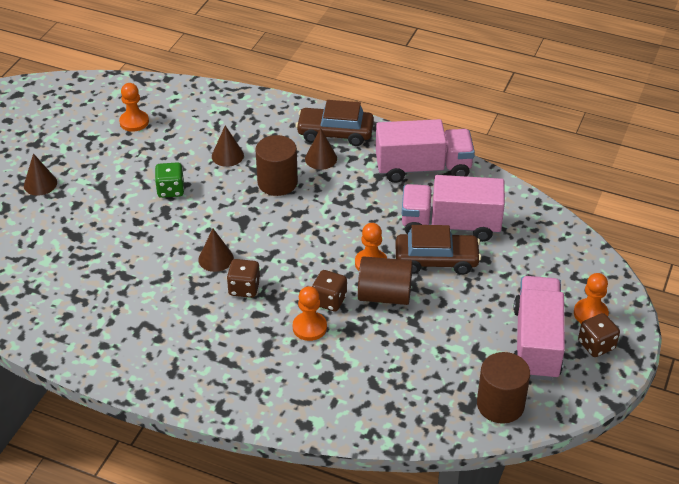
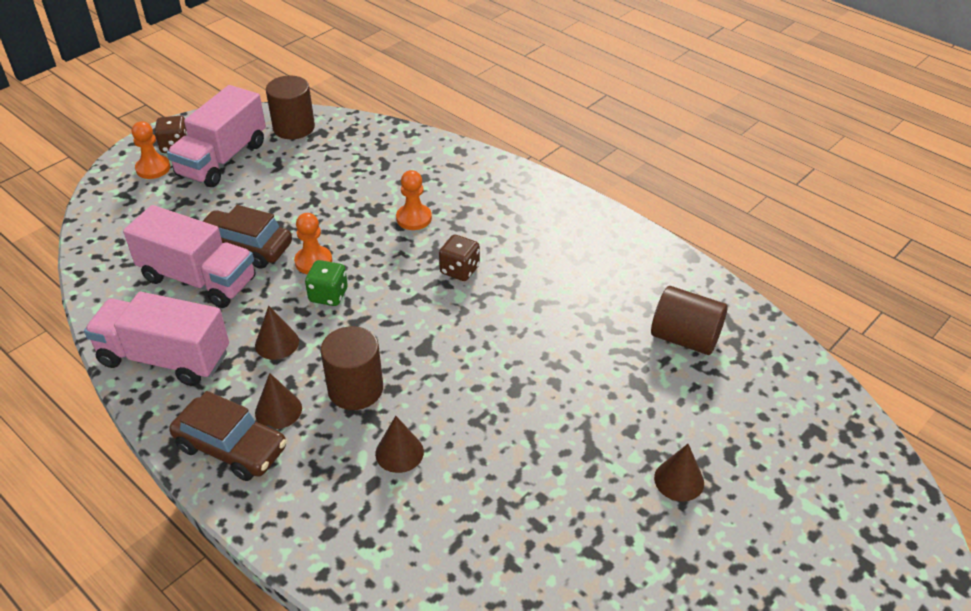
camera: 160 degrees left, 0 degrees up
orange pawn [119,83,149,132] -> none
green dice [155,162,184,198] -> green dice moved to [305,260,348,306]
brown cone [198,229,234,272] -> brown cone moved to [255,306,299,360]
brown dice [312,270,347,311] -> none
brown cylinder [358,256,413,305] -> brown cylinder moved to [651,286,728,355]

